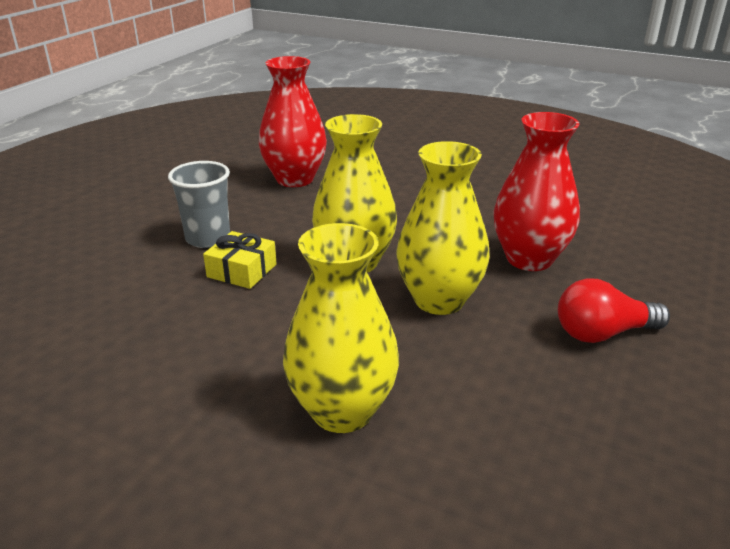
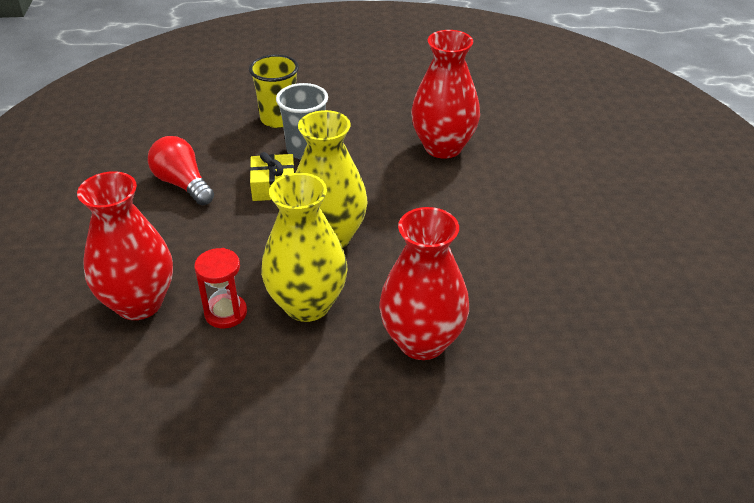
camera: 60 degrees right, 10 degrees up
yellow vase [283,223,399,433] -> red vase [77,171,173,320]
red light bulb [558,278,670,343] -> red light bulb moved to [148,136,214,205]
none -> red hourglass [194,248,247,328]
none -> yellow cup [249,54,299,128]

